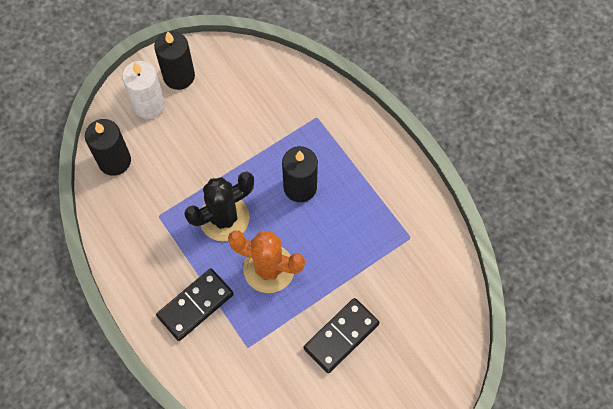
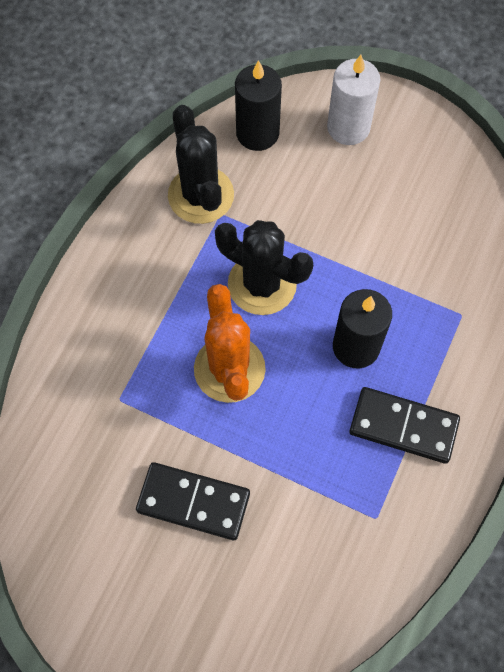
camera: 60 degrees right, 0 degrees up
black candle [154,31,195,90] -> none
black domino [156,268,234,341] -> black domino moved to [349,387,460,464]
none -> black cactus [168,105,234,224]

